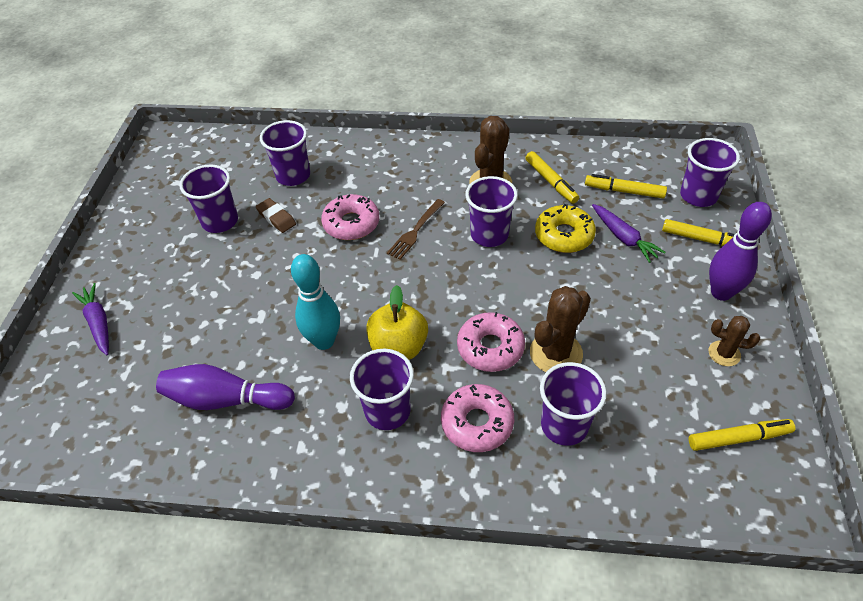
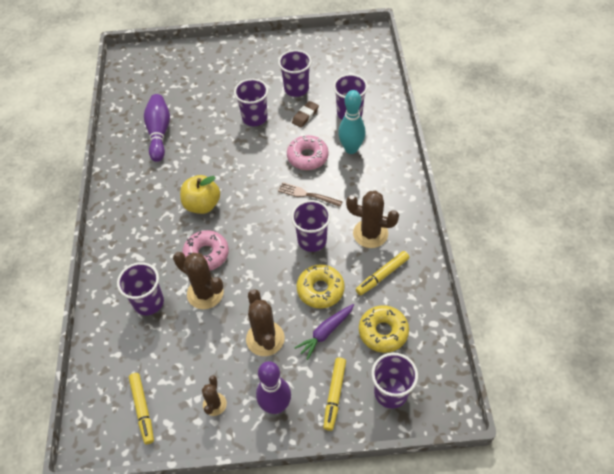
camera: 80 degrees right, 5 degrees up
purple carrot [72,283,109,355] -> none
turquoise bowling pin [291,254,340,350] -> turquoise bowling pin moved to [338,90,365,154]
purple cup [350,349,414,430] -> purple cup moved to [234,79,268,126]
pink donut [441,384,514,452] -> none
yellow marker [585,174,667,198] -> yellow donut [359,305,409,353]
none -> brown cactus [246,289,285,356]

